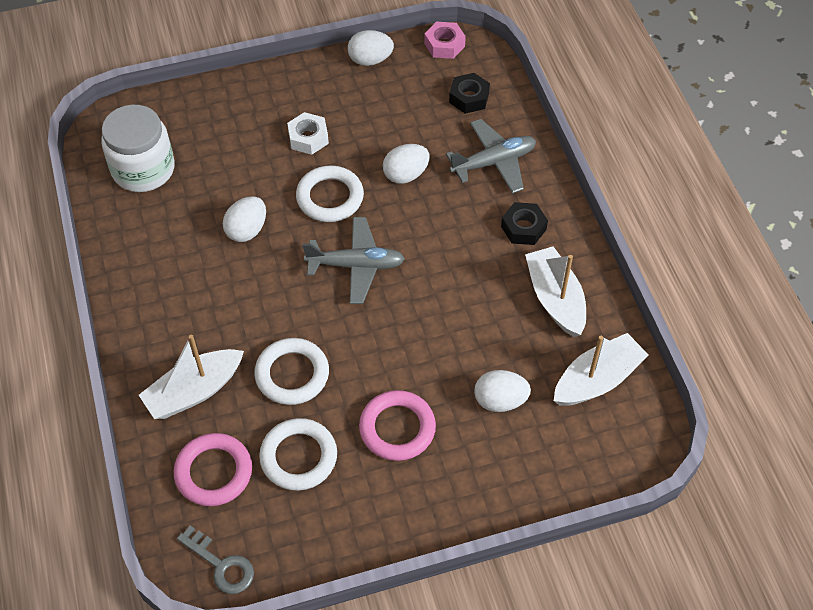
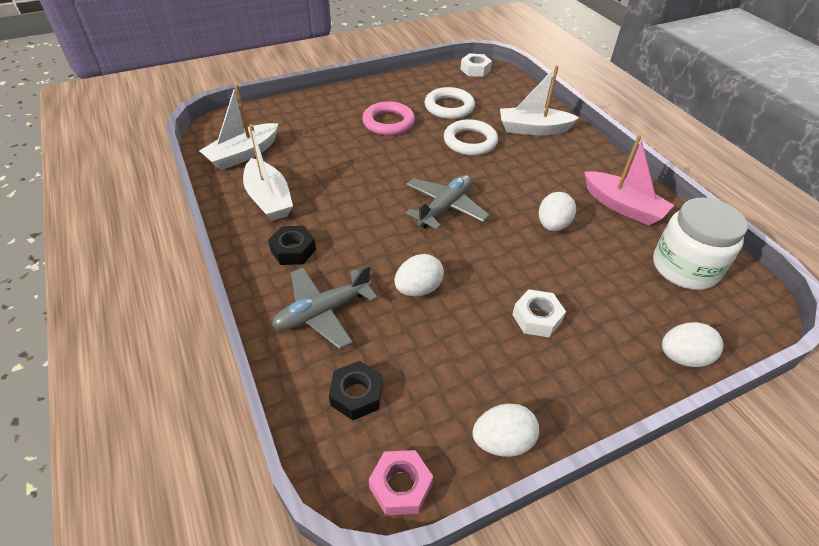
camera: 170 degrees right, 10 degrees down
white boat [139,335,244,419] -> white boat turned 135 degrees counterclockwise [500,65,579,135]
pink ring [174,433,252,506] -> none
grey key [177,525,254,594] -> white nut [461,53,492,77]
white ring [296,165,364,222] -> none
grey plane [302,217,405,304] -> grey plane turned 135 degrees clockwise [406,175,490,229]
white egg [474,370,531,412] -> white egg moved to [662,322,724,367]
none -> pink boat [584,135,674,225]

